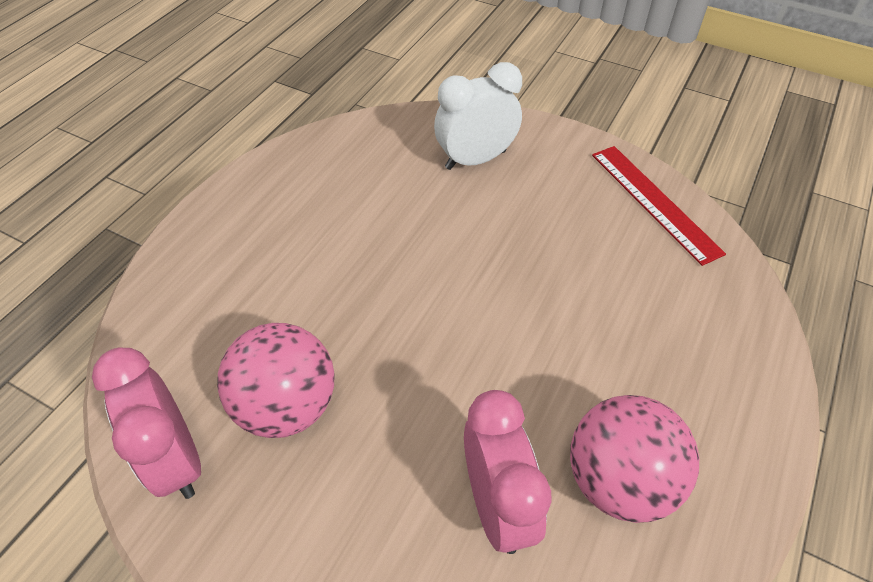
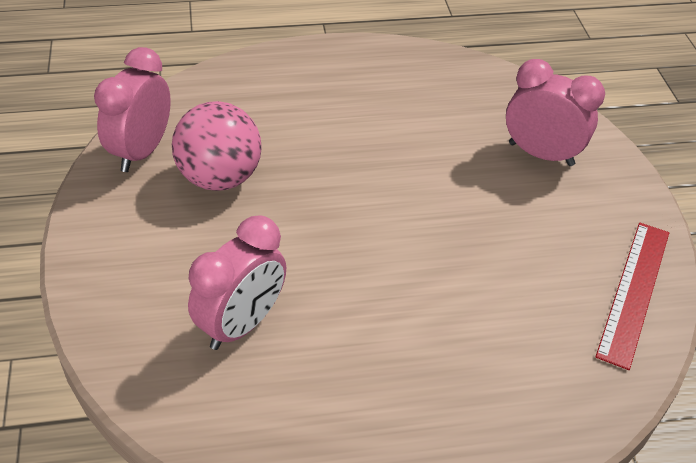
camera: 50 degrees right, 5 degrees down
white clock [434,62,522,170] -> pink clock [506,59,605,166]
pink ball [570,395,699,523] -> none

